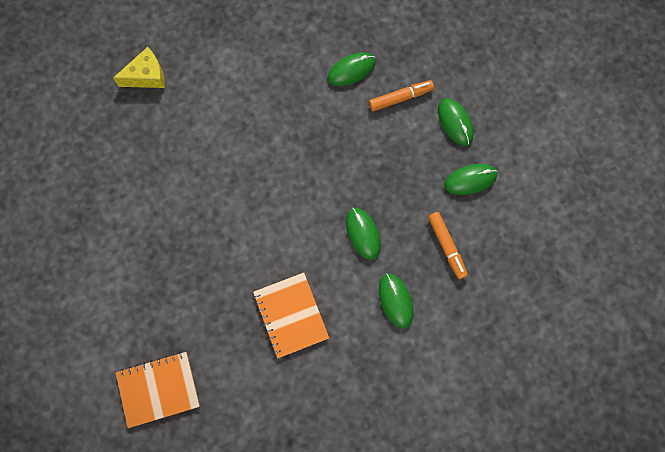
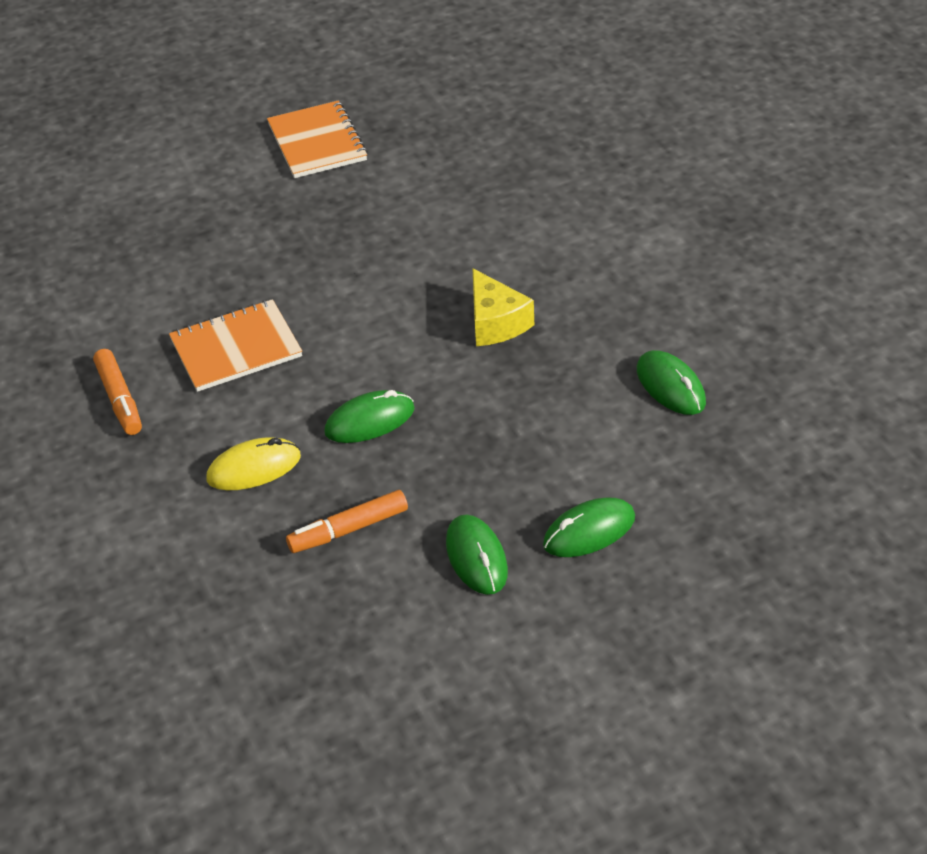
camera: 90 degrees right, 30 degrees down
yellow cheese [113,47,165,88] -> yellow cheese moved to [472,268,534,346]
orange notebook [116,352,200,428] -> orange notebook moved to [267,100,368,178]
orange marker [369,80,434,112] -> orange marker moved to [93,349,142,435]
green mouse [379,273,414,329] -> yellow mouse [206,437,301,490]

